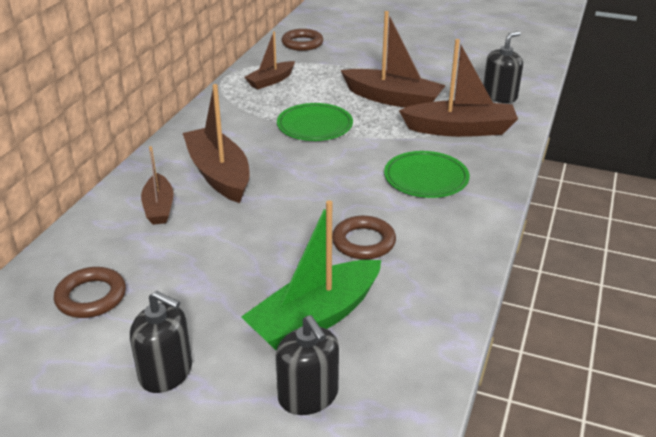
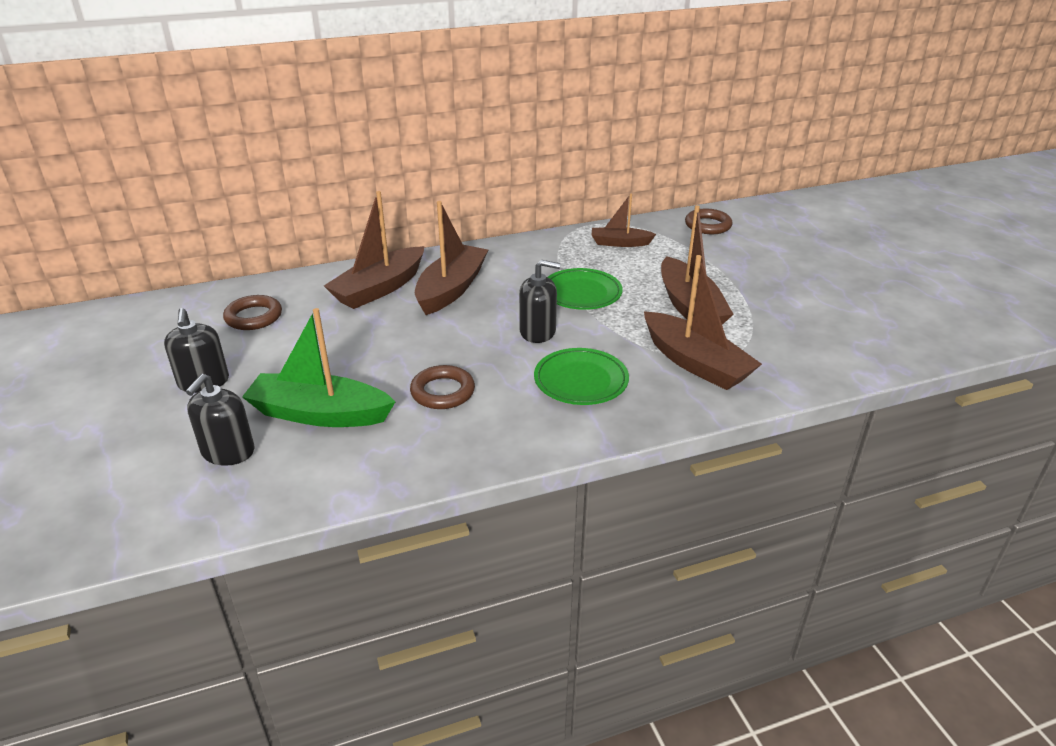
camera: 50 degrees right, 0 degrees up
brown boat [141,146,174,225] -> brown boat [324,191,425,309], size x1.70
black soap dispenser [483,31,523,103] -> black soap dispenser moved to [519,260,561,343]

